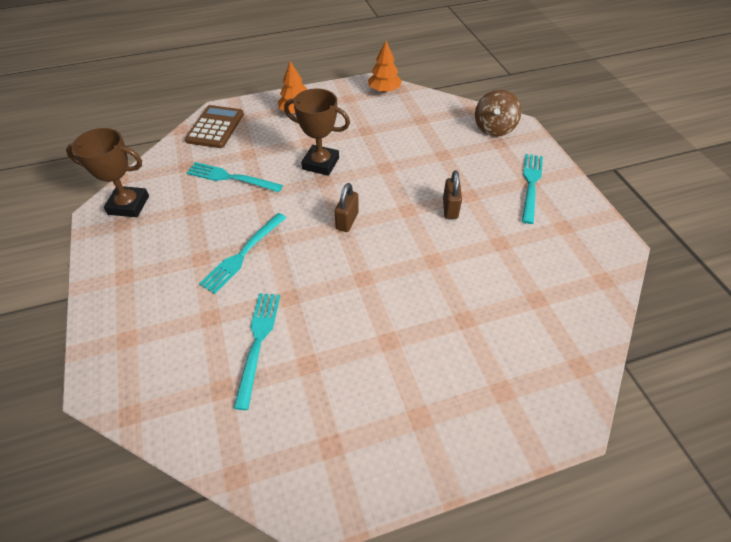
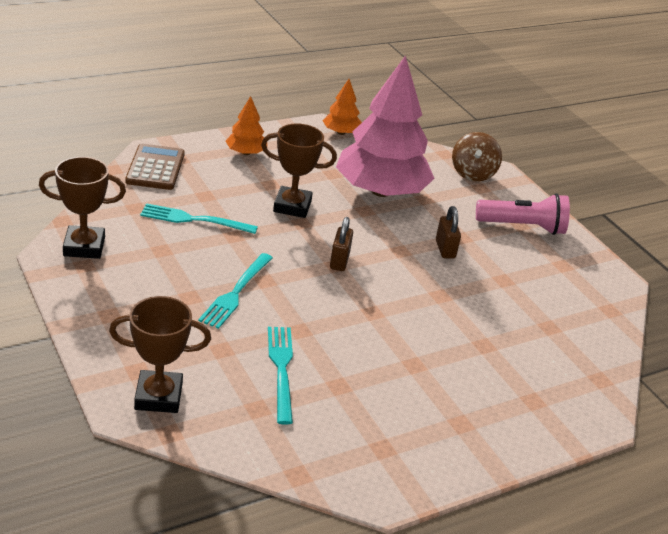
camera: 15 degrees left, 15 degrees down
turquoise fork [522,154,543,224] -> pink flashlight [476,193,570,235]
none -> brown trophy [109,296,211,413]
none -> pink tree [336,55,435,197]

